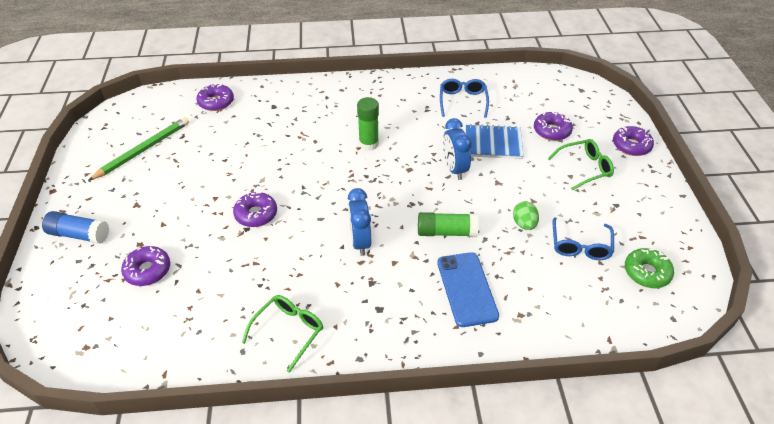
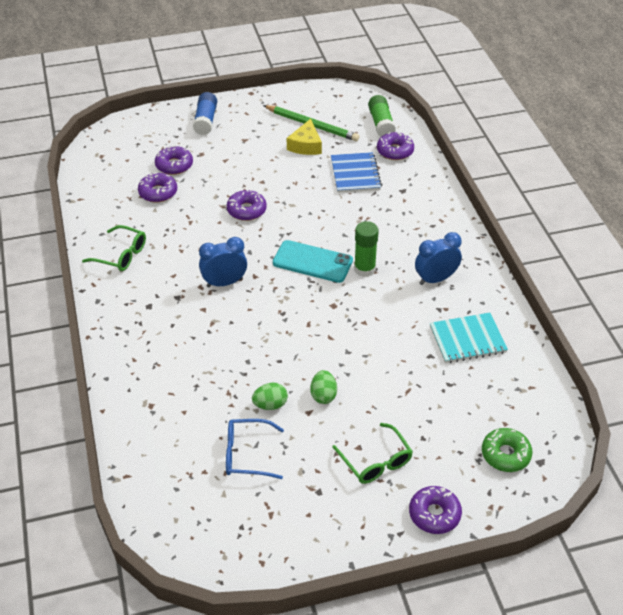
camera: 80 degrees right, 0 degrees up
green glue stick [418,212,479,237] -> green glue stick moved to [368,95,396,137]
blue phone [437,252,499,327] -> none
blue glasses [440,79,489,118] -> turquoise notebook [430,313,508,363]
blue clock [443,118,472,180] -> blue clock moved to [415,232,462,285]
blue notebook [466,124,524,159] -> blue notebook moved to [331,152,382,193]
purple donut [534,112,573,141] -> purple donut moved to [138,172,177,203]
green donut [625,248,674,288] -> green donut moved to [482,428,533,472]
none -> turquoise phone [273,240,353,283]
none -> yellow cheese [287,119,322,155]
none -> green egg [310,370,337,404]

